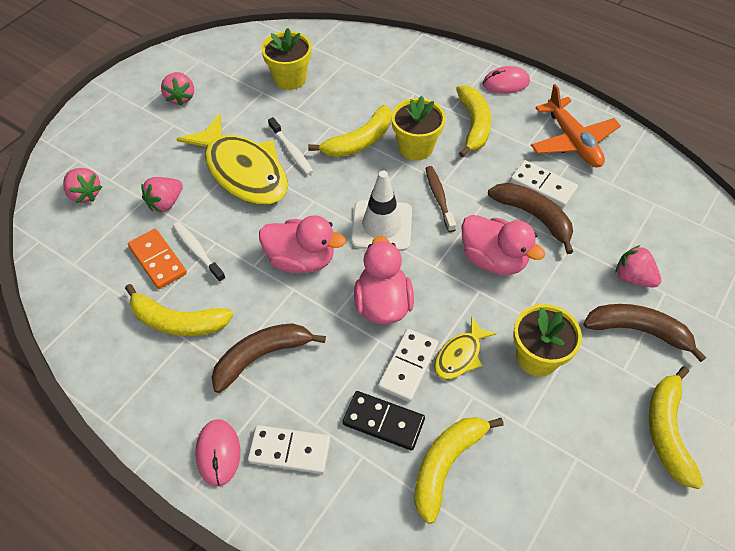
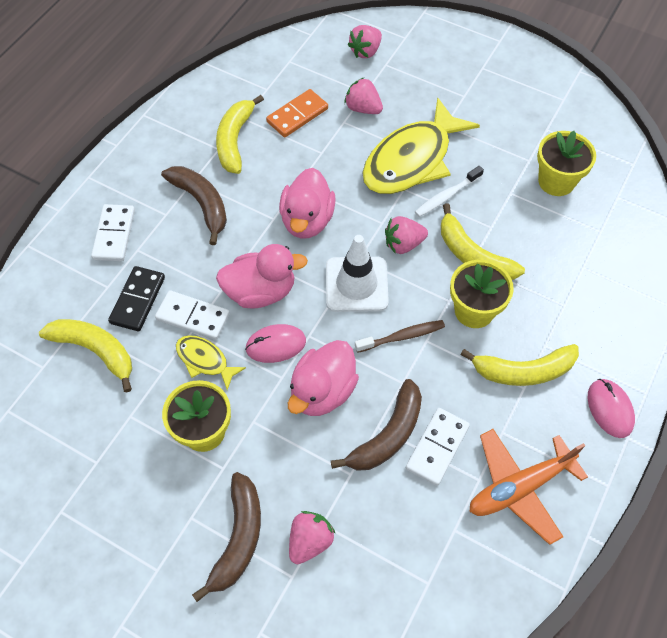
camera: 85 degrees right, 5 degrees up
pink strawberry [161,72,194,106] -> pink strawberry moved to [385,216,428,254]
white toothbrush [173,222,226,283] -> none
pink mouse [195,419,240,486] -> pink mouse moved to [245,324,306,363]
yellow banana [649,366,704,489] -> none

